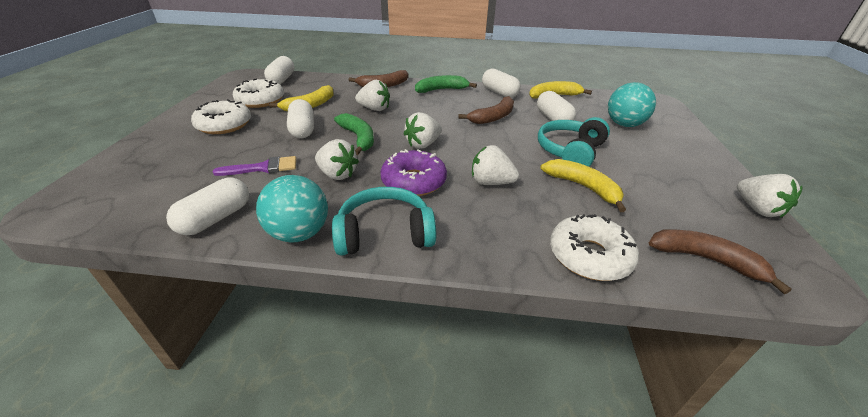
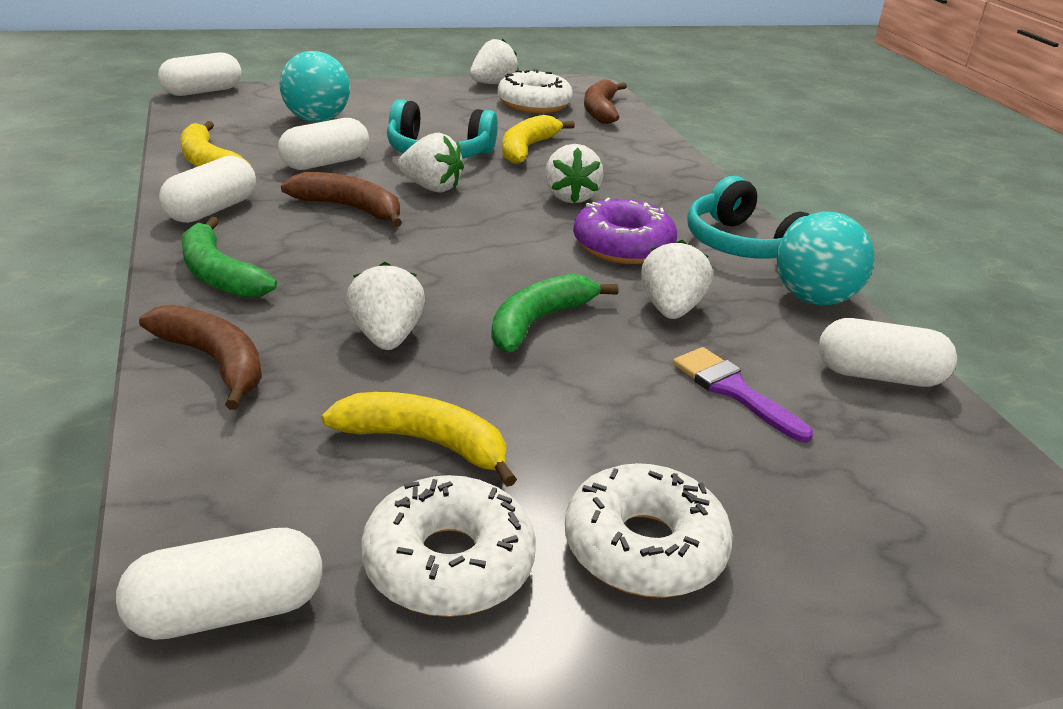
camera: 115 degrees left, 5 degrees down
white capsule [287,99,314,138] -> white capsule moved to [158,52,241,96]
white strawberry [404,112,442,149] -> white strawberry moved to [398,133,464,192]
white donut [550,214,639,281] -> white donut moved to [497,69,573,113]

